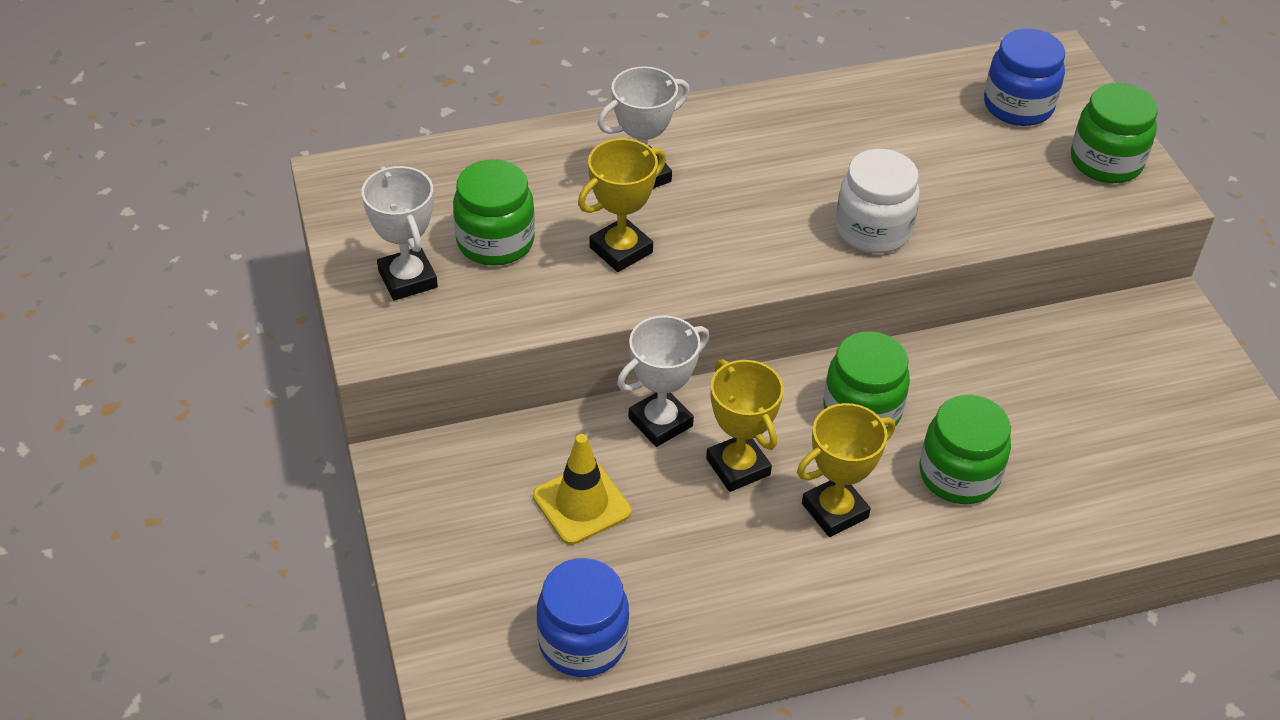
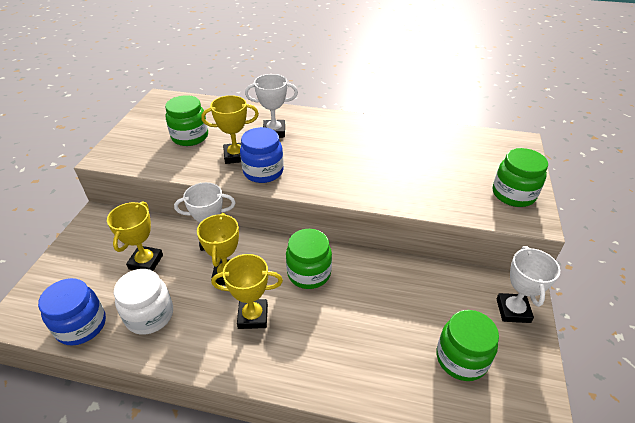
camera: 30 degrees right, 5 degrees down
white trophy [362,166,438,301] -> white trophy moved to [496,246,560,323]
yellow traffic cone [533,434,631,545] -> yellow trophy [107,201,163,271]
white jar [836,149,920,253] -> white jar moved to [114,269,173,335]
green jar [920,395,1011,504] -> green jar moved to [436,310,499,381]
blue jar [984,29,1065,126] -> blue jar moved to [240,127,284,183]

